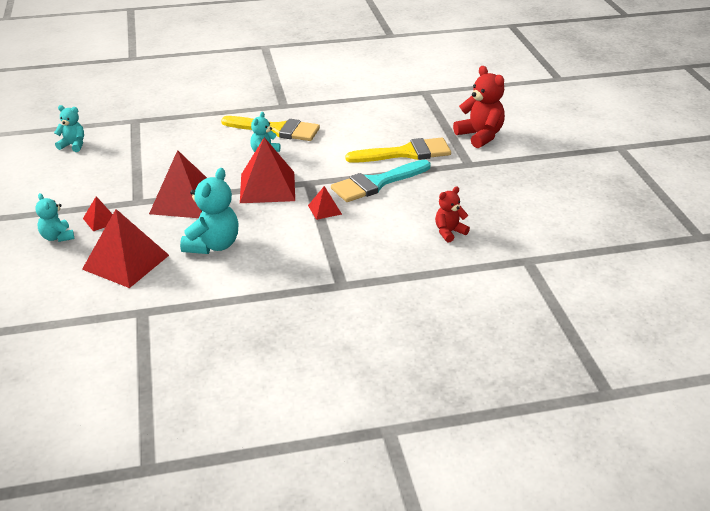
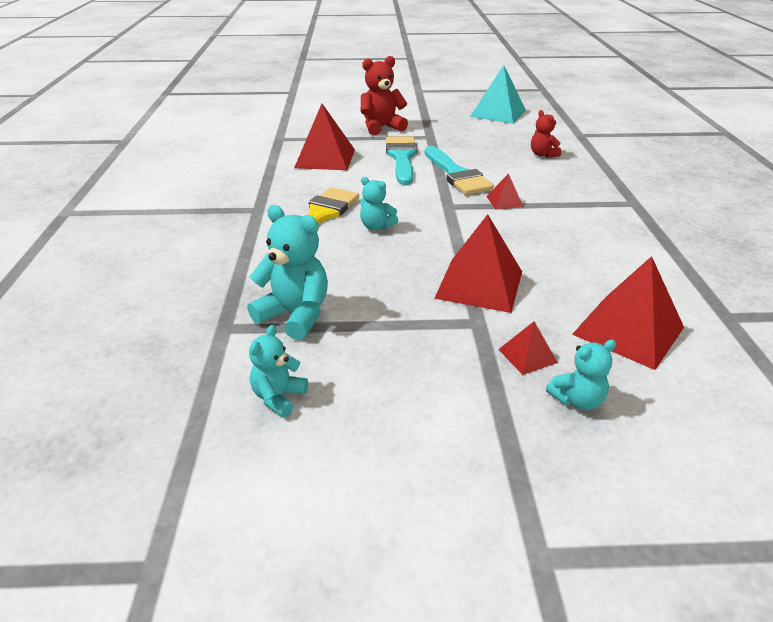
camera: 80 degrees left, 0 degrees up
turquoise teddy bear [180,168,239,254] -> turquoise teddy bear moved to [247,205,328,340]
red pyramid [240,137,295,203] -> red pyramid moved to [294,104,355,170]
yellow brush [345,138,451,163] -> turquoise brush [386,136,417,185]
none -> turquoise pyramid [470,65,526,124]

